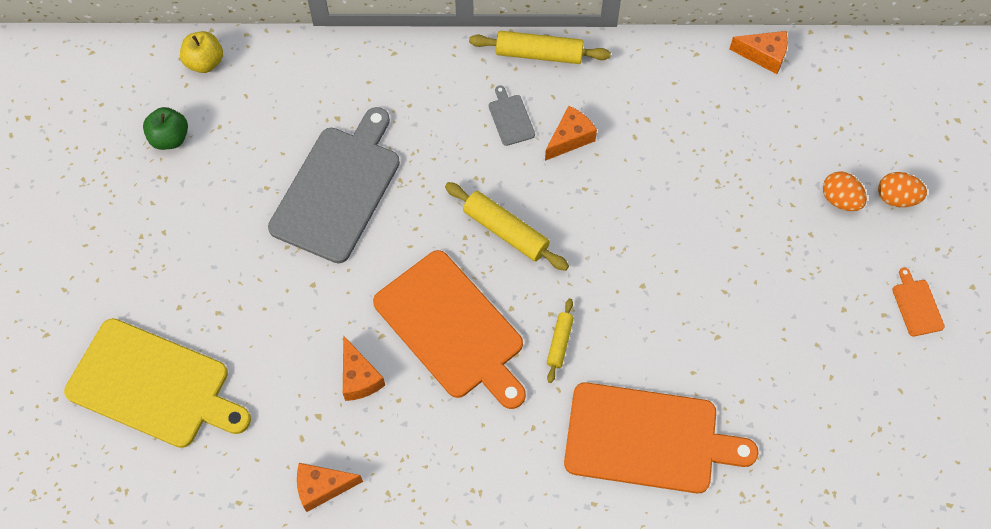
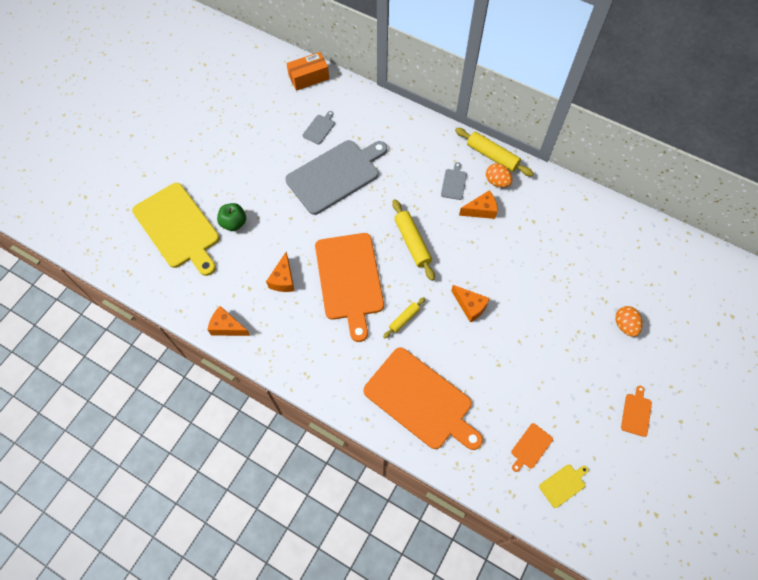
camera: 30 degrees right, 0 degrees up
green apple [143,107,188,150] -> green apple moved to [217,203,246,231]
yellow apple [180,31,223,73] -> orange box [286,52,329,91]
orange cheese [729,31,788,74] -> orange cheese moved to [451,285,490,323]
orange egg [878,172,927,207] -> orange egg moved to [486,163,513,188]
none -> grey cutting board [302,111,335,145]
none -> orange cutting board [511,423,553,472]
none -> yellow cutting board [539,464,589,508]

